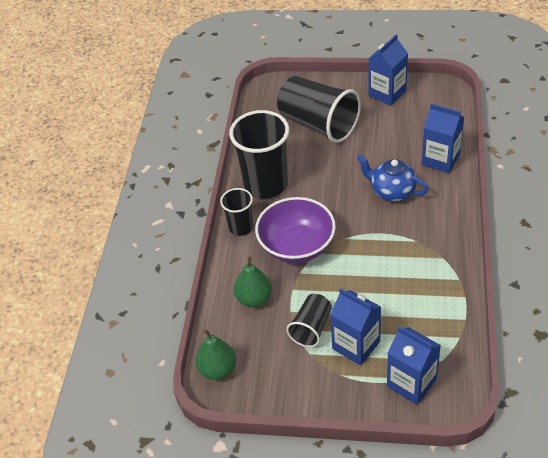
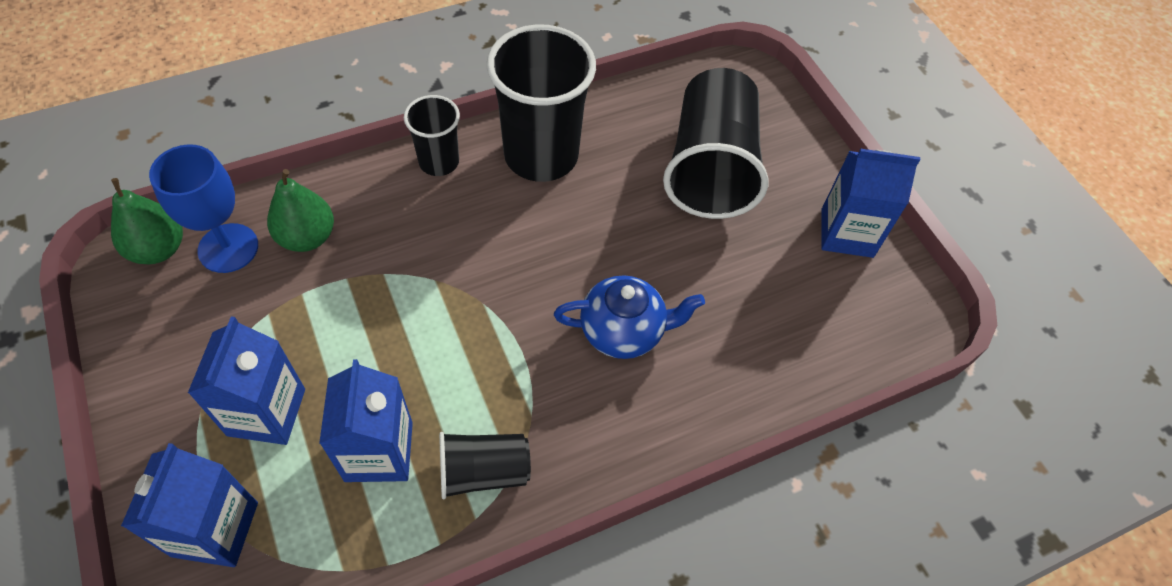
camera: 50 degrees right, 10 degrees up
purple bowl [255,197,336,263] -> none
black cup [286,294,332,347] -> black cup moved to [439,432,531,499]
blue teapot [357,154,429,202] -> blue teapot turned 90 degrees clockwise [554,275,705,359]
blue carton [422,104,464,173] -> blue carton moved to [319,359,413,482]
none -> blue goblet [149,144,258,273]

